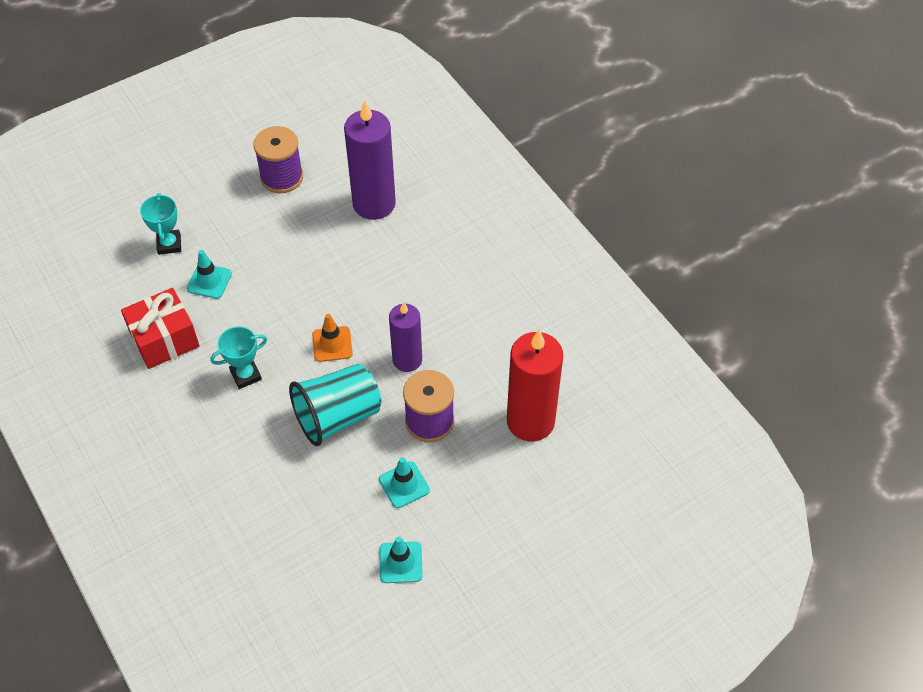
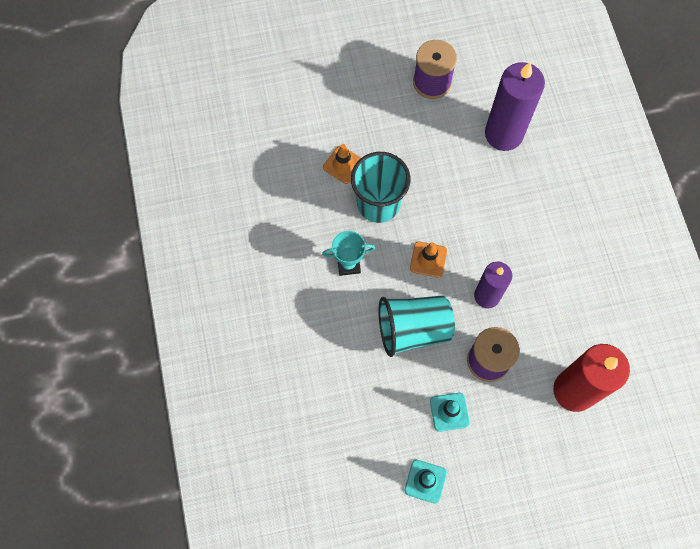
camera: 20 degrees right, 15 degrees up
red gift [121,288,200,369] -> none
turquoise trophy [140,193,181,255] -> none
turquoise traffic cone [187,250,232,299] -> orange traffic cone [323,144,361,184]
none -> turquoise cup [351,152,411,223]

